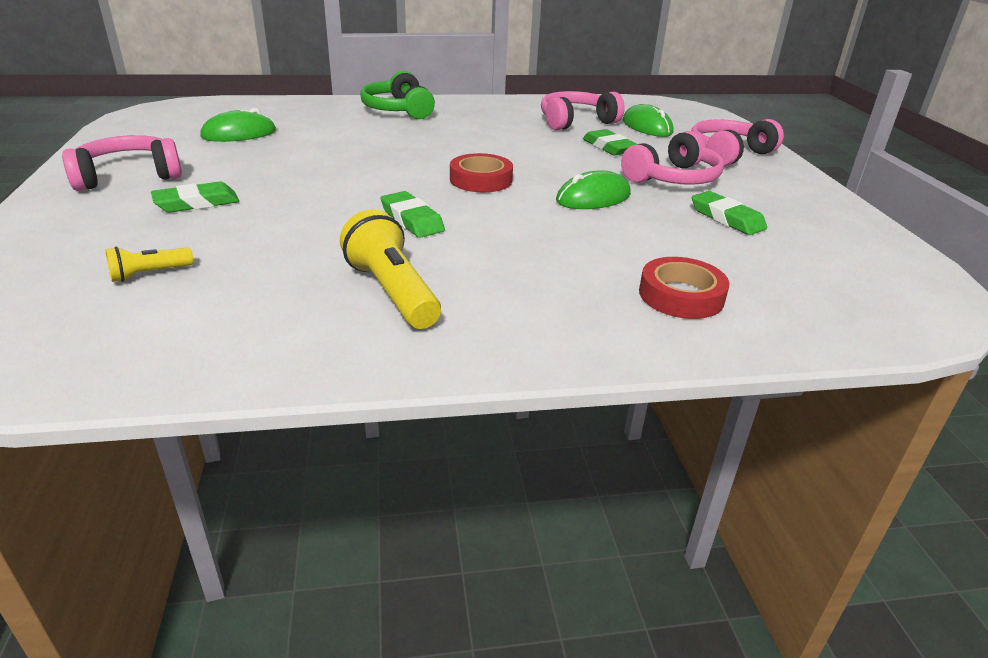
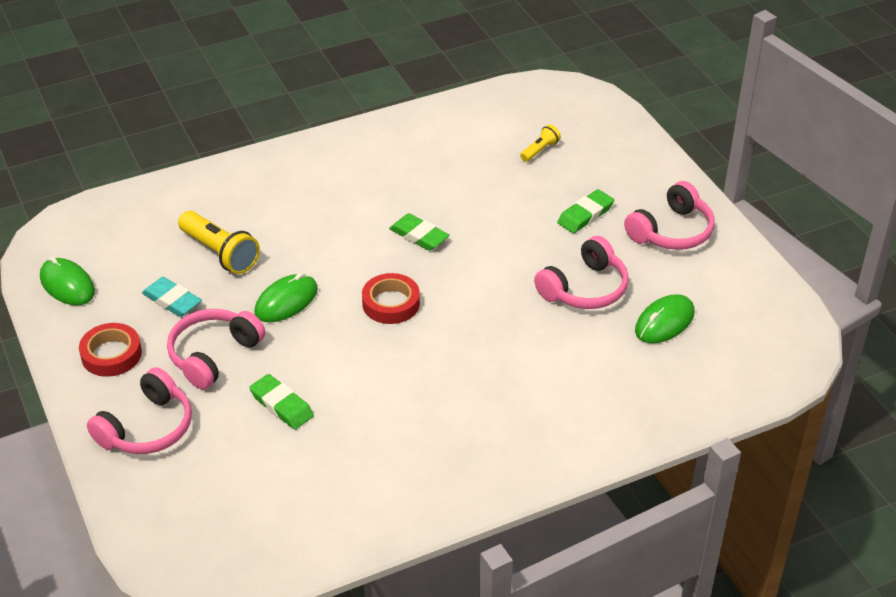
camera: 165 degrees right, 10 degrees up
yellow flashlight [340,209,441,329] -> yellow flashlight moved to [178,211,260,274]
green headphones [360,71,435,119] -> none
pink headphones [541,91,625,130] -> pink headphones moved to [534,236,629,309]
green mouse [623,104,674,137] -> green mouse moved to [40,257,95,305]
red tape [639,257,729,319] -> red tape moved to [79,323,142,377]
green eraser [692,191,767,235] -> turquoise eraser [142,277,202,317]

